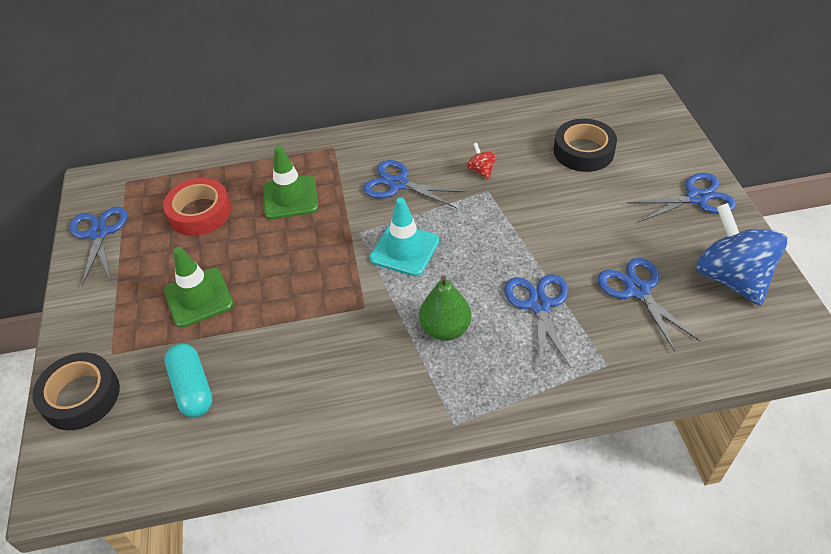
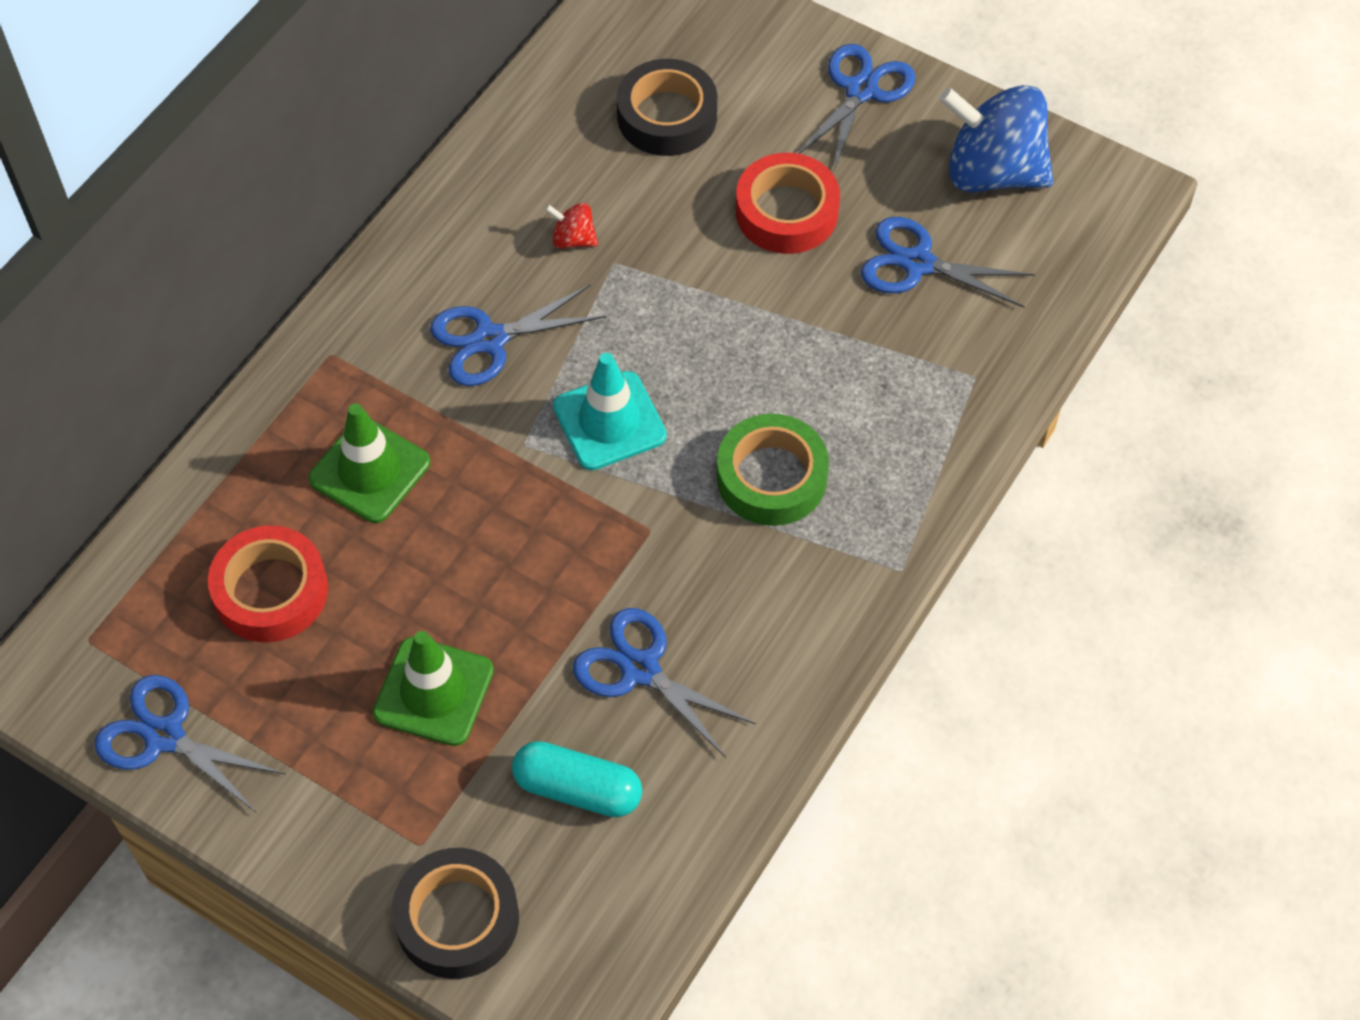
camera: 50 degrees left, 10 degrees up
green pear [419,276,471,341] -> green tape [717,414,829,526]
blue scissors [504,274,571,371] -> blue scissors moved to [573,608,756,758]
none -> red tape [736,153,840,254]

